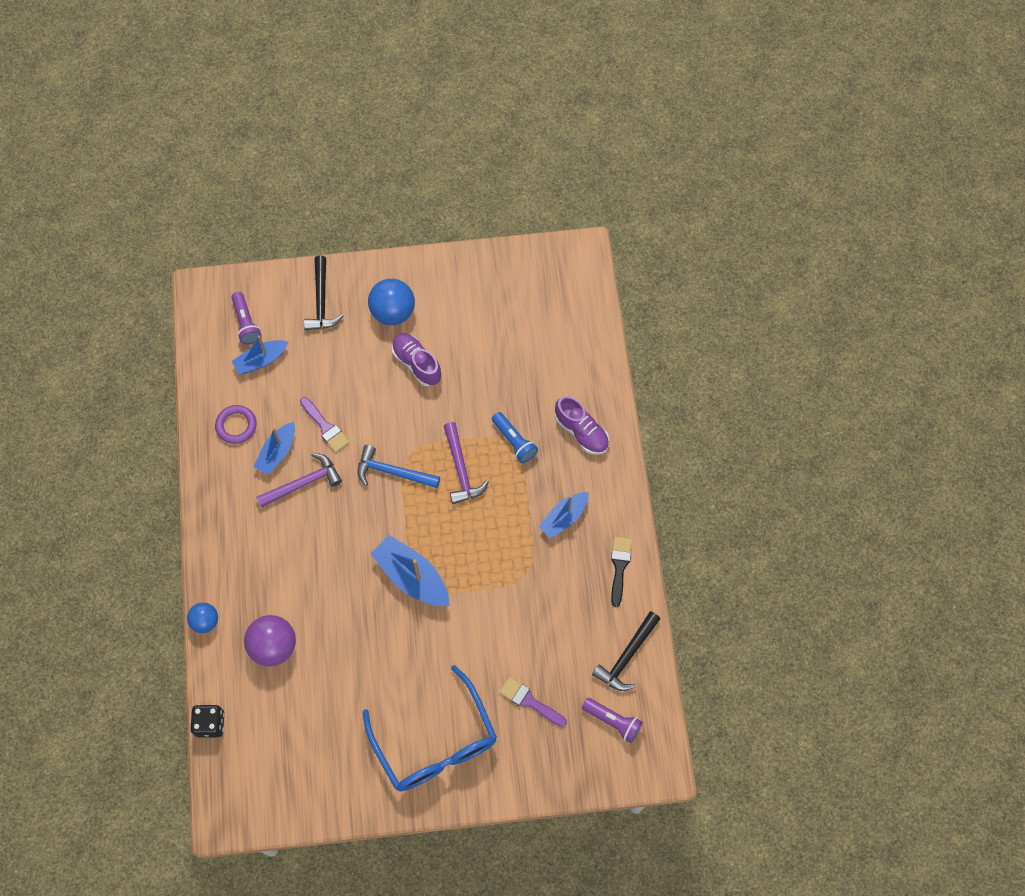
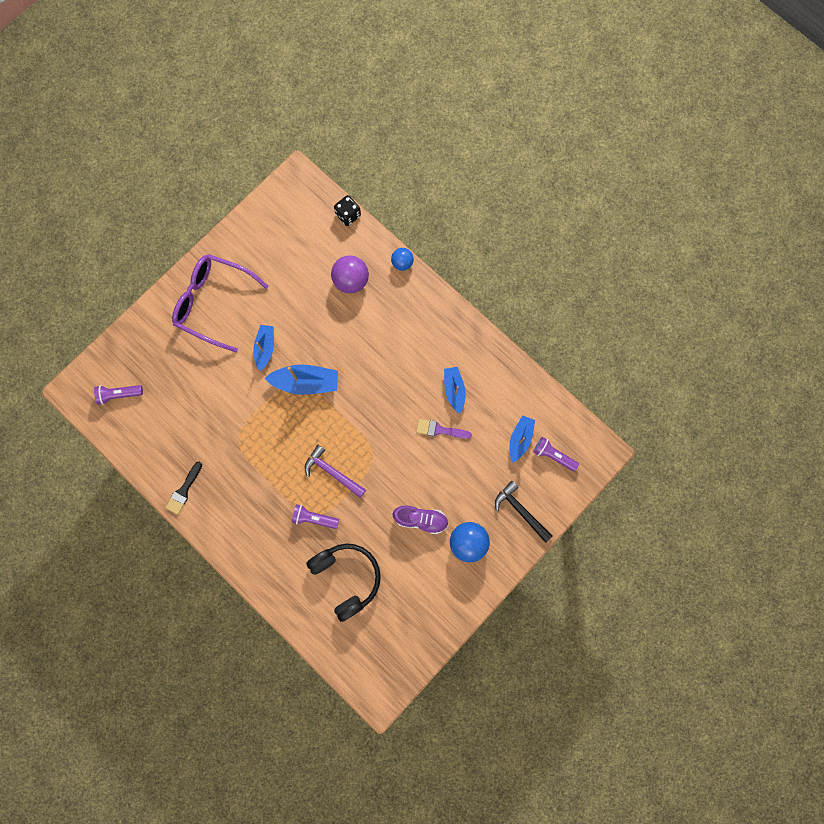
camera: 140 degrees right, 10 degrees up
purple ring [215,405,257,444] -> none
purple hammer [256,453,342,508] -> none
blue hammer [358,445,440,488] -> none
blue glasses [363,665,497,792] -> purple glasses [172,254,269,352]
blue flashlight [492,412,538,463] -> purple flashlight [292,504,339,529]
purple brush [499,677,567,727] -> none
blue boat [539,492,589,539] -> blue boat moved to [253,325,274,371]
purple shoe [555,396,609,455] -> none
black hammer [592,611,660,691] -> none
black brush [611,537,632,607] -> black brush turned 60 degrees clockwise [165,462,202,515]
none -> black headphones [306,544,381,622]

